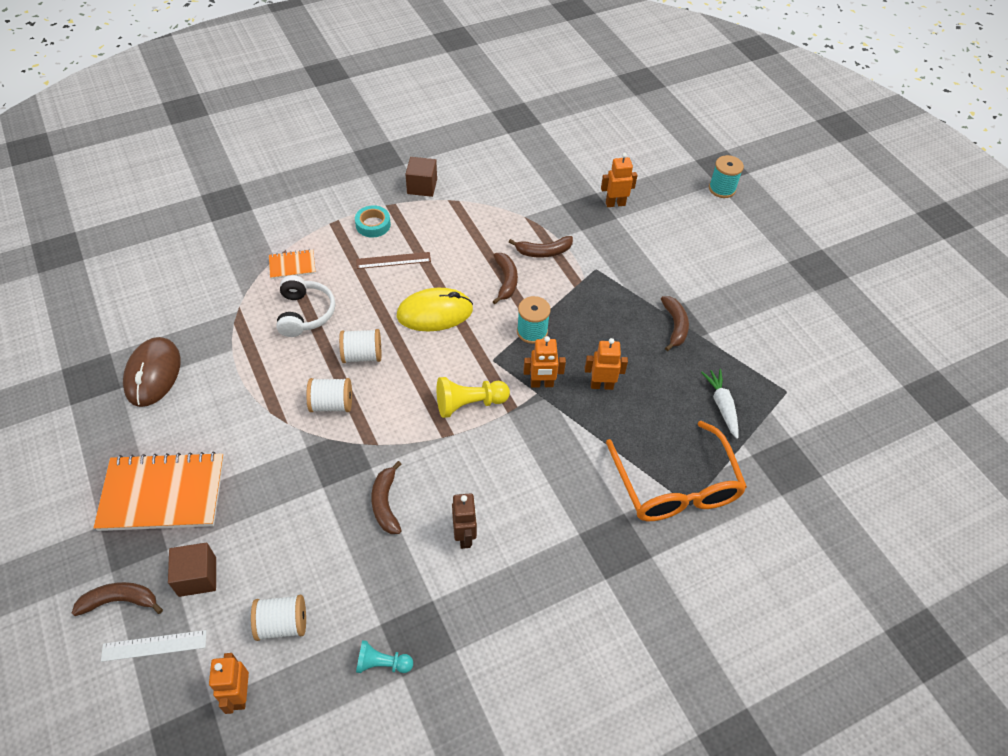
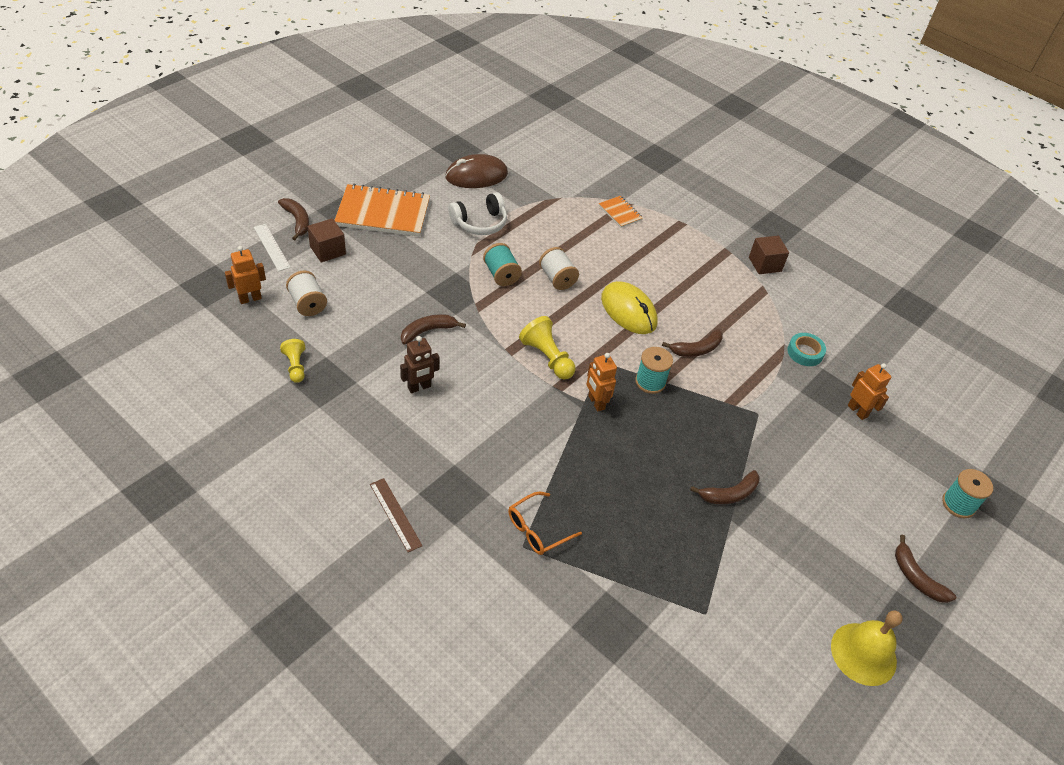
camera: 65 degrees right, 5 degrees down
orange notebook [93,452,224,531] -> orange notebook turned 60 degrees counterclockwise [334,184,430,237]
white headphones [276,275,335,337] -> white headphones moved to [449,192,507,235]
white spool [306,378,352,412] -> turquoise spool [483,243,522,286]
turquoise tape [355,205,391,238] -> turquoise tape moved to [787,333,826,366]
brown ruler [356,252,431,269] -> brown ruler moved to [370,478,423,552]
turquoise pawn [356,640,413,673] -> yellow pawn [280,339,305,383]
brown banana [509,236,573,258] -> brown banana moved to [895,535,956,603]
orange robot [585,338,628,390] -> none
orange glasses [606,421,747,521] -> orange glasses [508,492,582,555], size x0.53
white carrot [701,369,739,439] -> none
none -> yellow bell [831,610,903,686]

